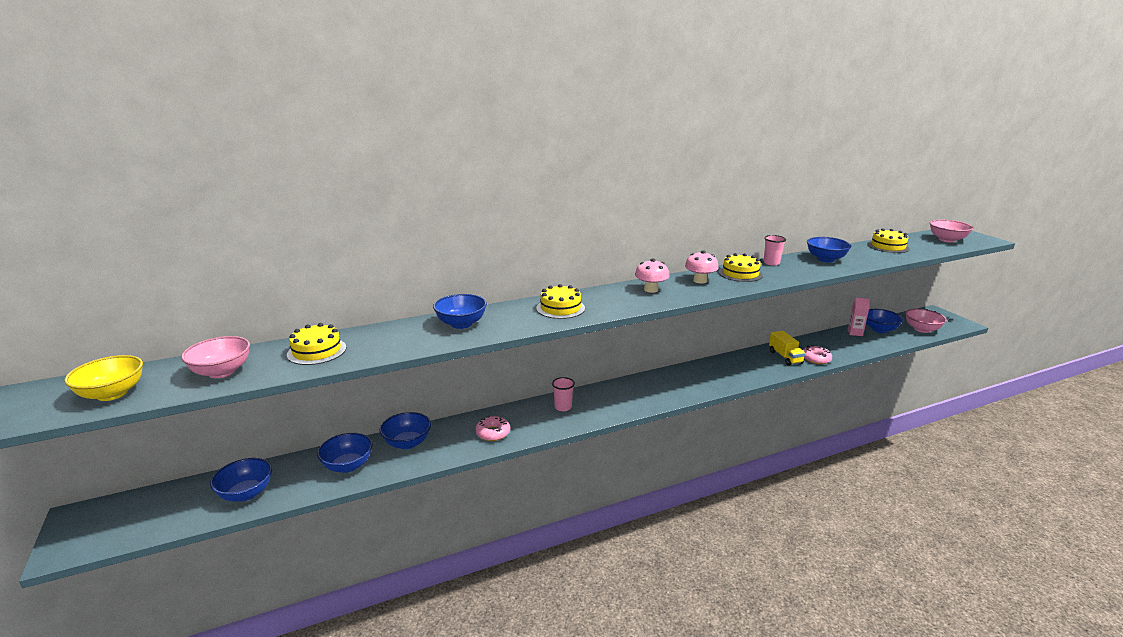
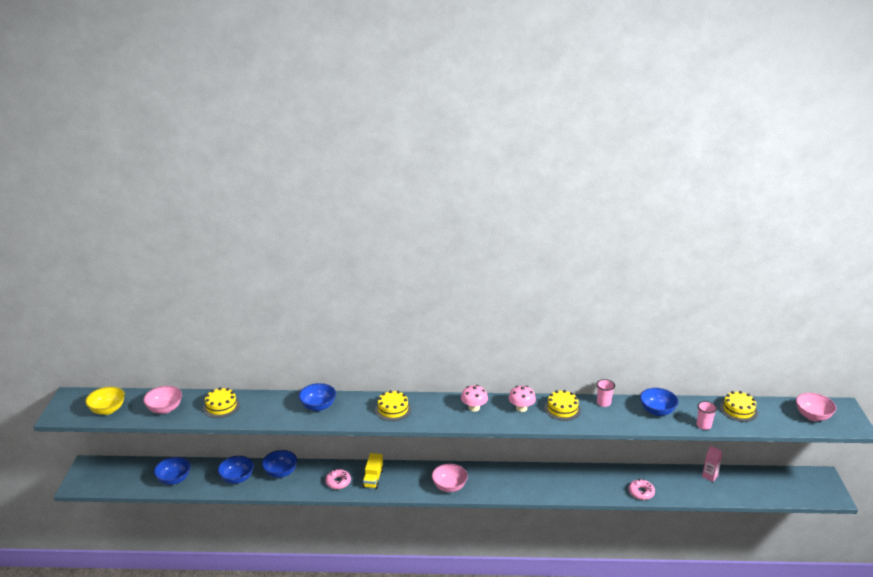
camera: 25 degrees right, 5 degrees up
pink cup [552,377,575,411] -> pink cup moved to [696,401,717,430]
yellow truck [769,331,806,366] -> yellow truck moved to [362,453,384,489]
blue bowl [866,309,903,333] -> none
pink bowl [905,309,947,333] -> pink bowl moved to [432,464,468,492]

